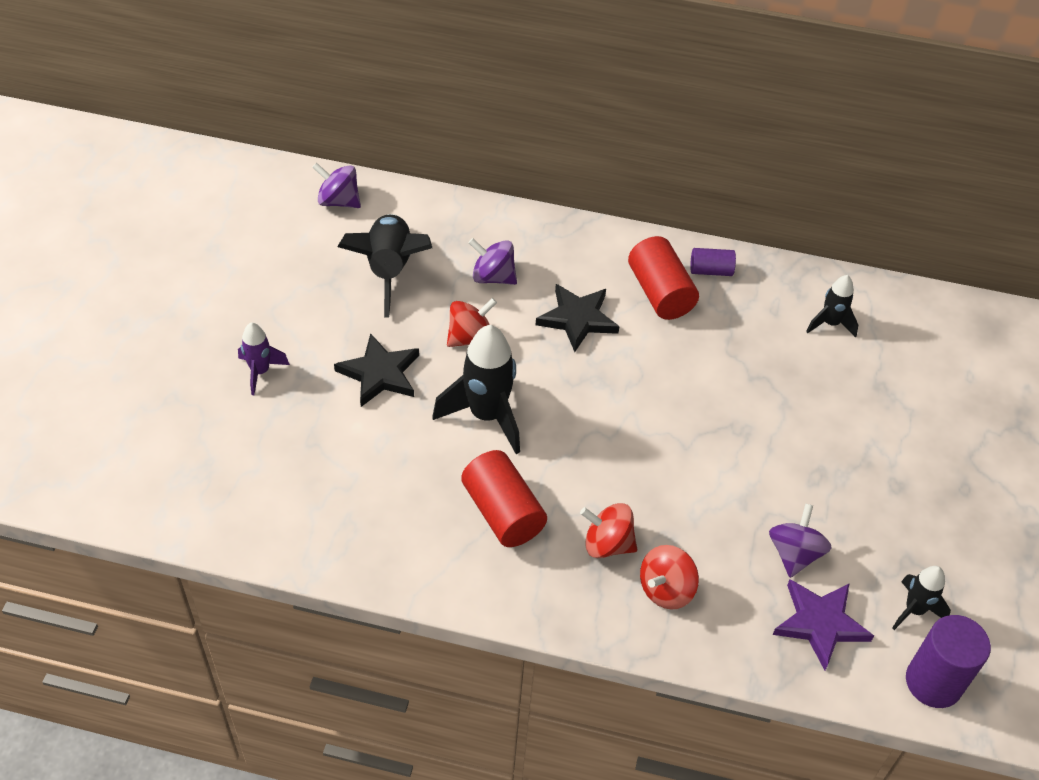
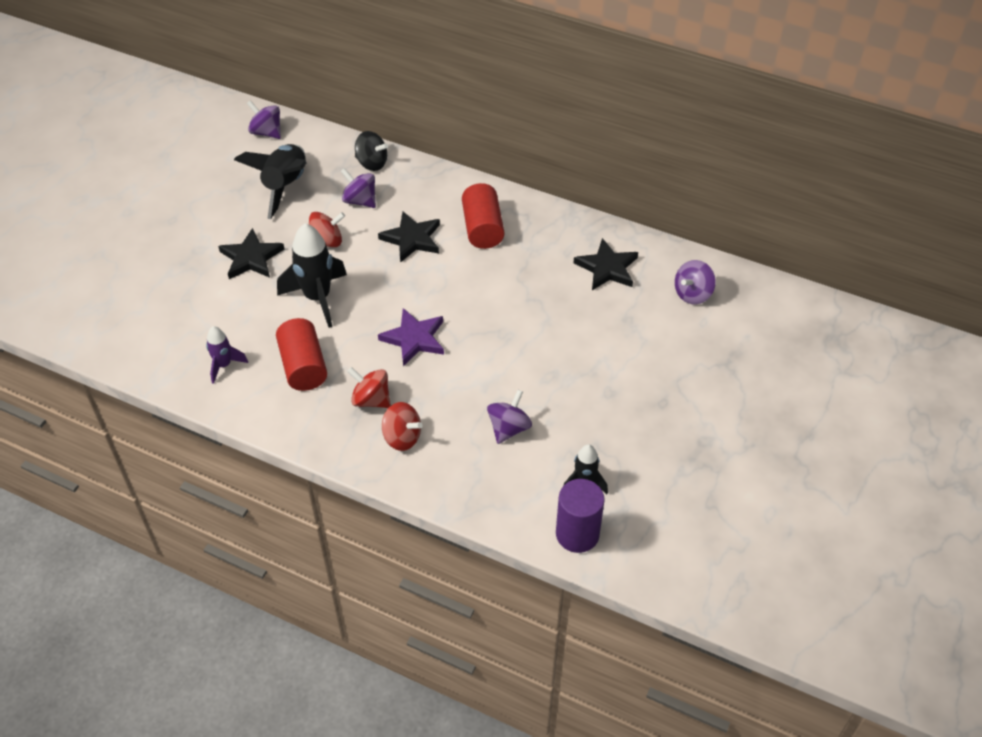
camera: 15 degrees right, 0 degrees up
purple rocket [238,322,290,395] -> purple rocket moved to [206,326,248,384]
red spinning top [640,545,699,609] -> red spinning top turned 120 degrees counterclockwise [382,402,422,451]
purple cylinder [690,248,736,276] -> none
purple star [773,579,874,670] -> purple star moved to [378,308,444,366]
black rocket [806,275,858,338] -> black star [574,238,638,290]
none -> black spinning top [355,131,388,171]
none -> purple spinning top [675,260,716,304]

